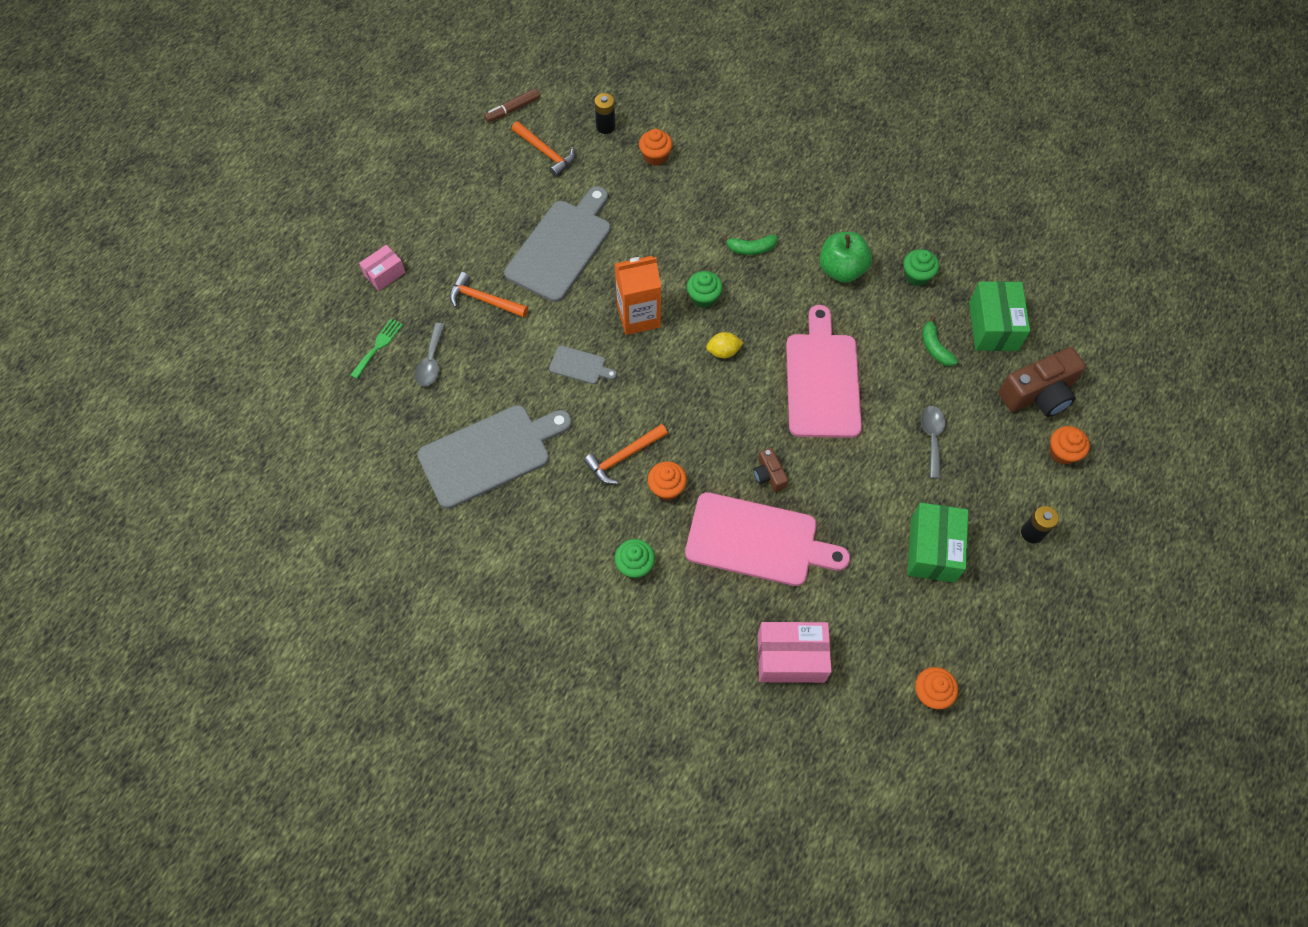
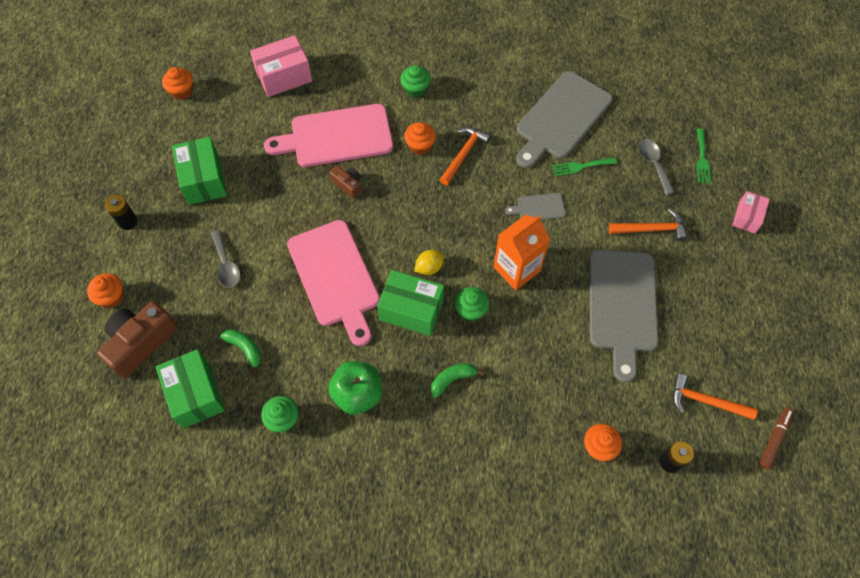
camera: 155 degrees right, 0 degrees up
none -> green box [377,270,444,336]
none -> green fork [552,157,617,176]

